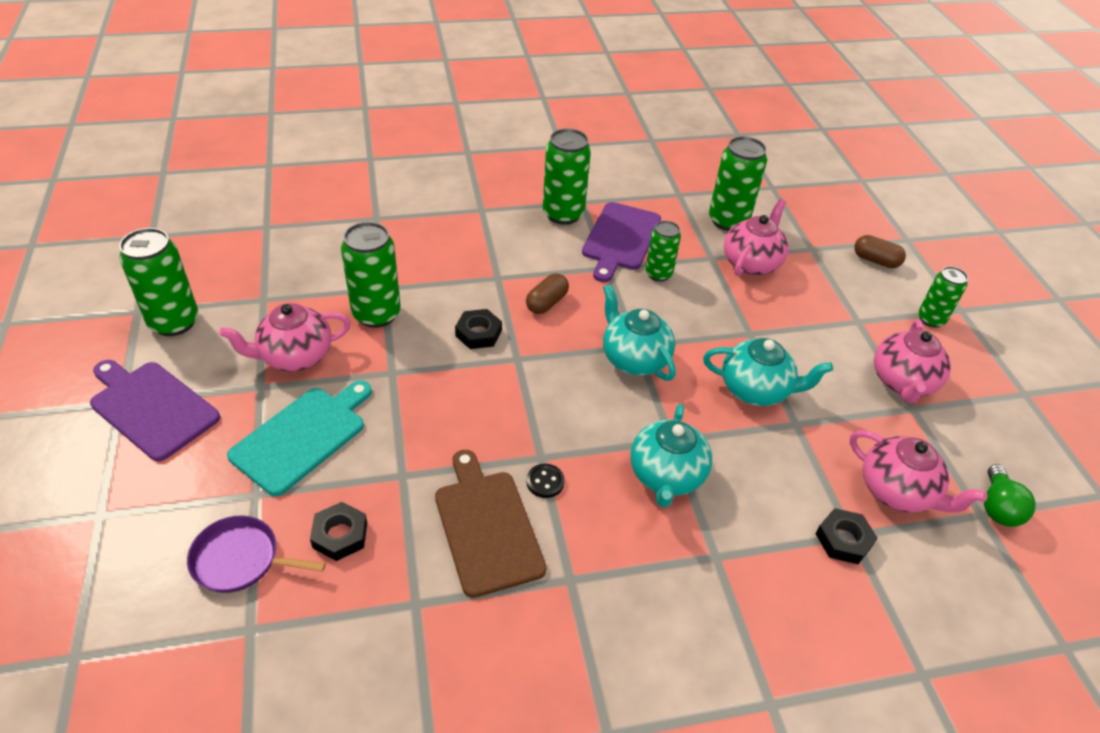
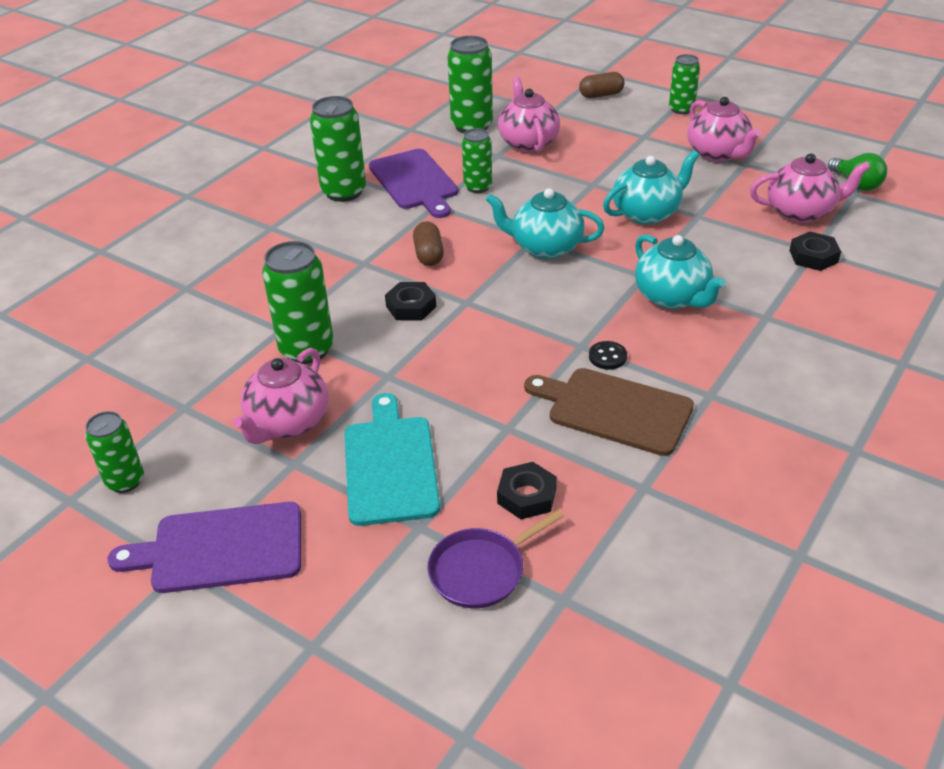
camera: 40 degrees left, 5 degrees down
green can [119,228,198,336] -> green can [85,411,144,493], size x0.62

